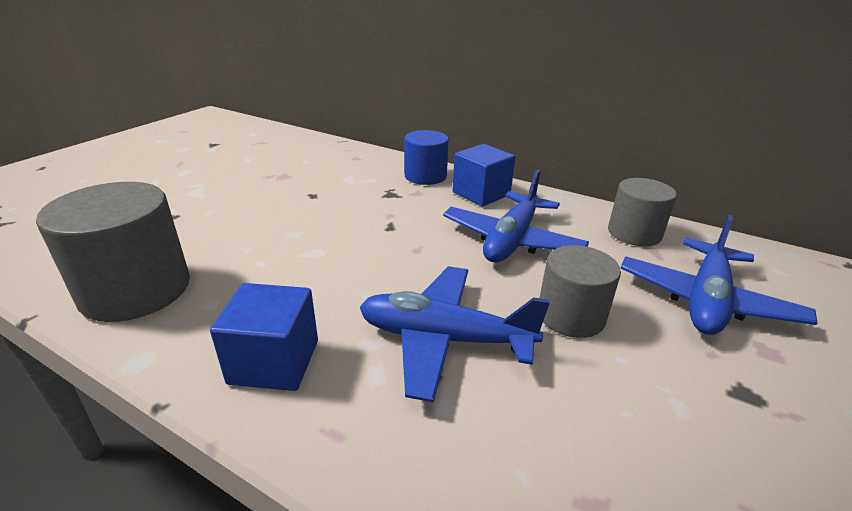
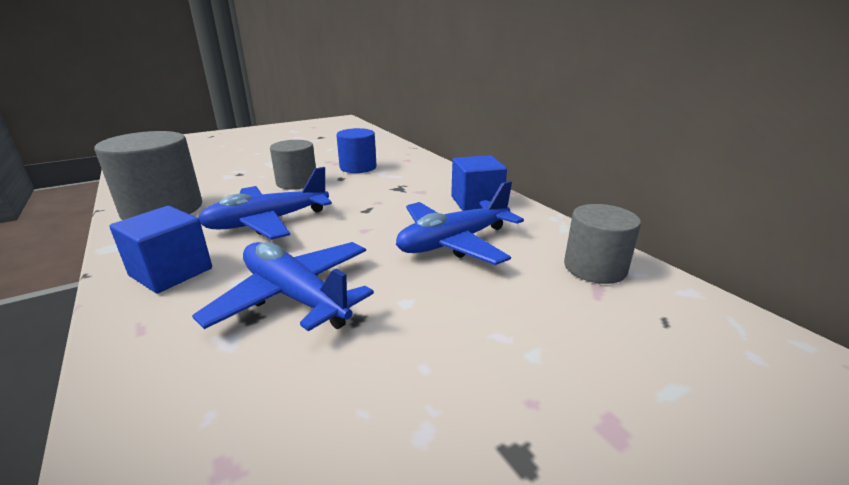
camera: 30 degrees right, 5 degrees down
blue cylinder [404,130,449,185] -> blue cylinder moved to [336,128,376,173]
grey cylinder [540,245,621,338] -> grey cylinder moved to [270,140,316,189]
blue plane [621,215,818,335] -> blue plane moved to [199,167,332,240]

